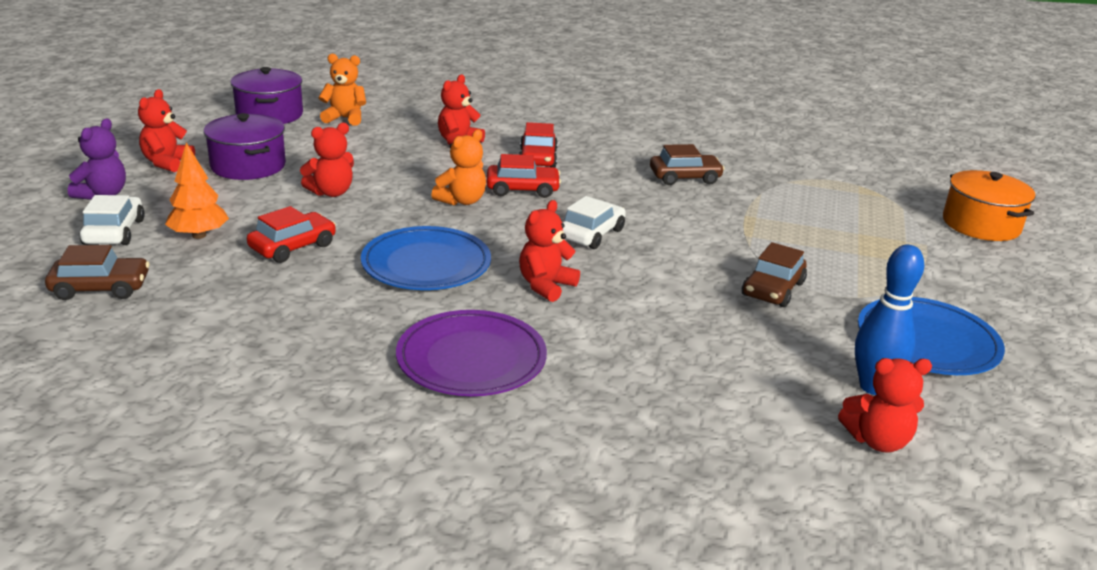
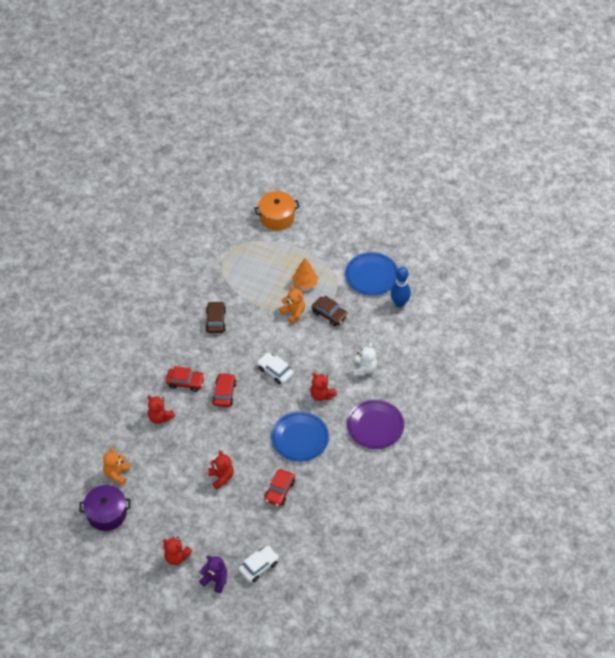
camera: 80 degrees left, 25 degrees up
brown car [45,245,150,300] -> none
white car [79,195,145,245] -> white car turned 135 degrees clockwise [239,546,279,582]
orange tree [165,142,229,239] -> orange tree moved to [292,258,318,289]
purple pot [204,113,286,180] -> none
red car [247,206,336,263] -> red car turned 120 degrees counterclockwise [264,469,295,507]
orange teddy bear [431,129,486,206] -> orange teddy bear moved to [279,286,305,324]
red teddy bear [838,358,932,453] -> none
none -> white teddy bear [353,343,377,376]

